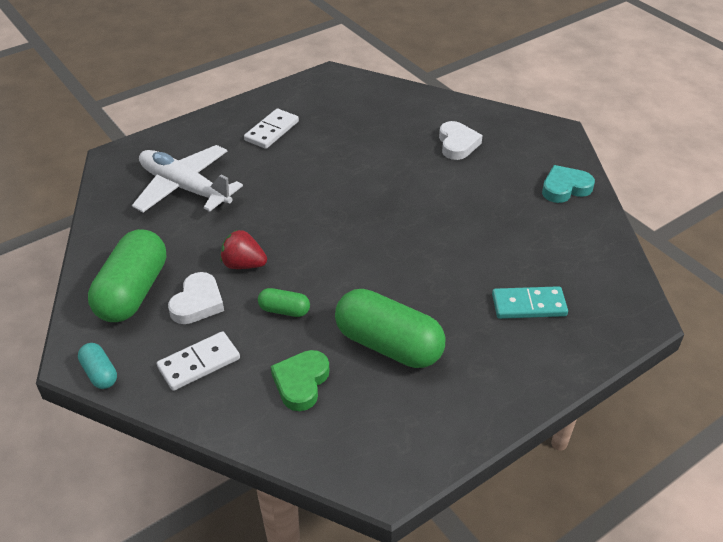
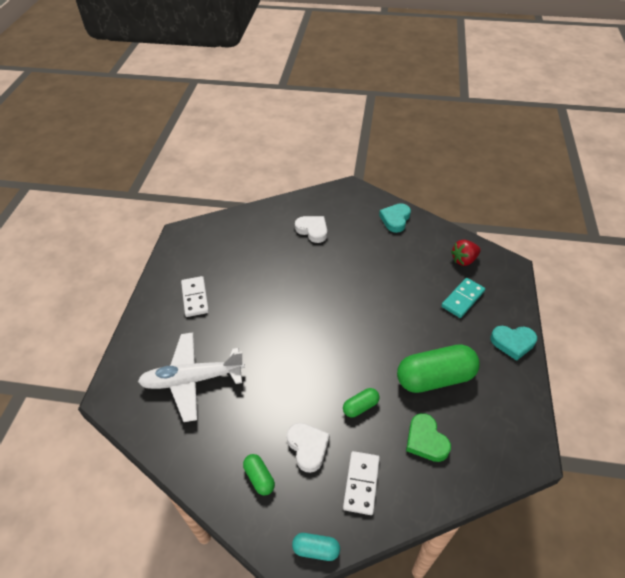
camera: 45 degrees left, 5 degrees up
green capsule [88,229,166,322] -> green capsule [243,454,275,495], size x0.47
red strawberry [220,230,267,269] -> red strawberry moved to [451,240,481,266]
none -> turquoise heart [490,326,537,361]

